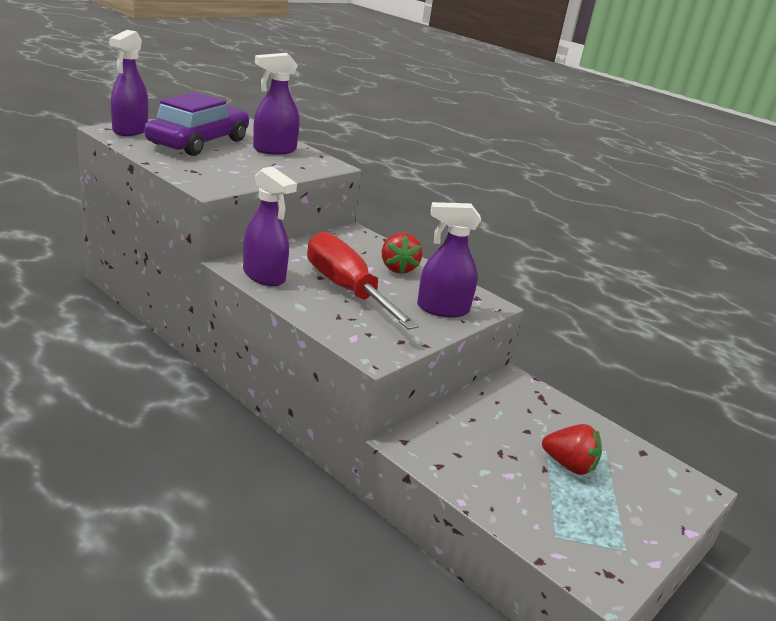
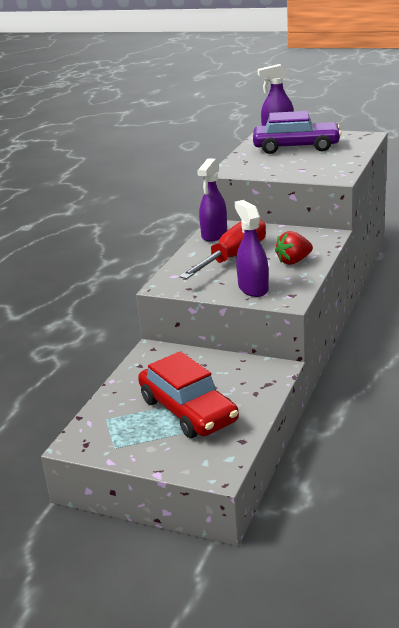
camera: 75 degrees right, 0 degrees up
purple spray bottle [253,53,300,155] -> none
red strawberry [542,424,602,475] -> red car [138,351,239,438]

